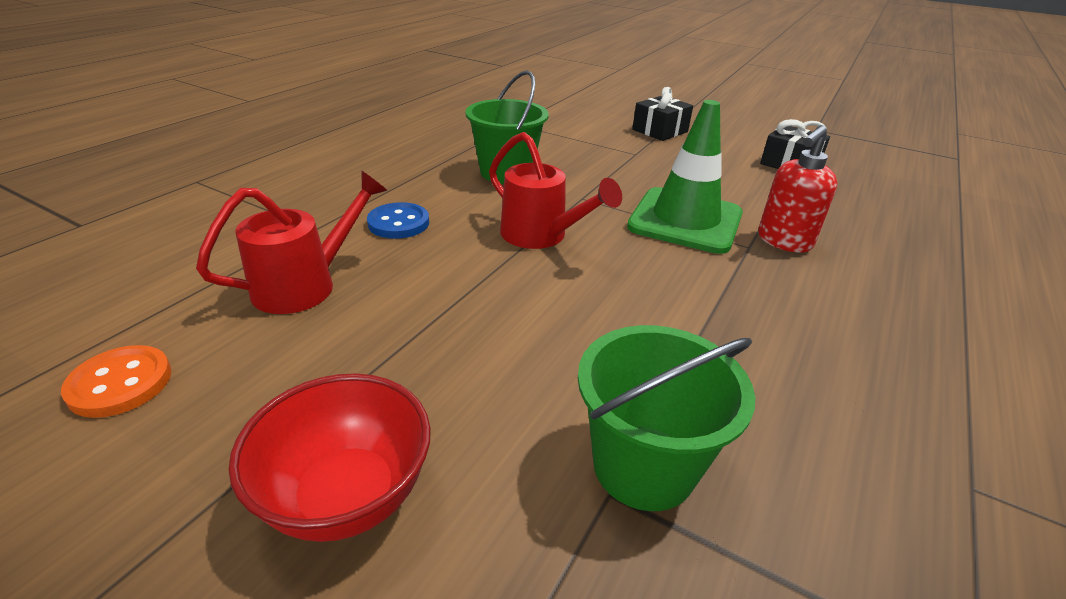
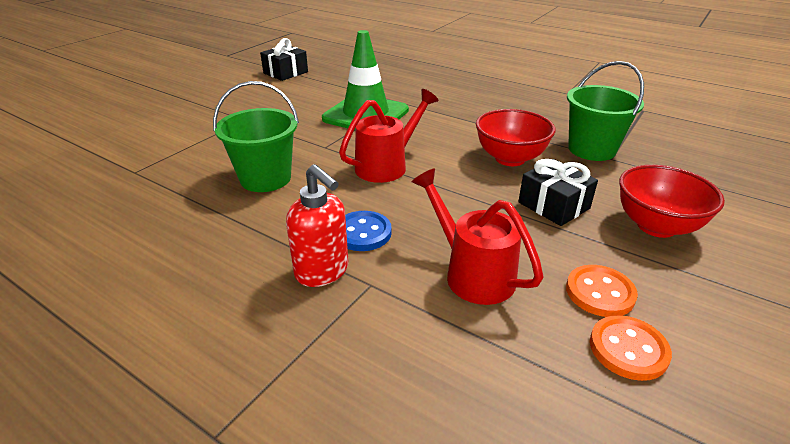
camera: 85 degrees left, 0 degrees up
black gift [632,87,693,141] -> black gift moved to [518,159,598,226]
red soap dispenser [758,125,837,253] -> red soap dispenser moved to [286,164,349,287]
none -> red bowl [476,109,556,166]
none -> orange button [566,265,638,317]

